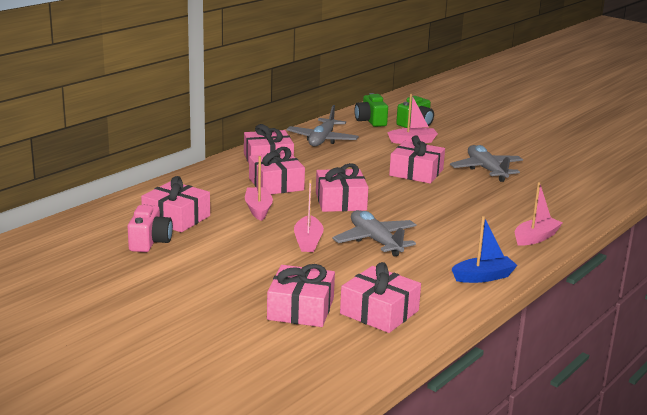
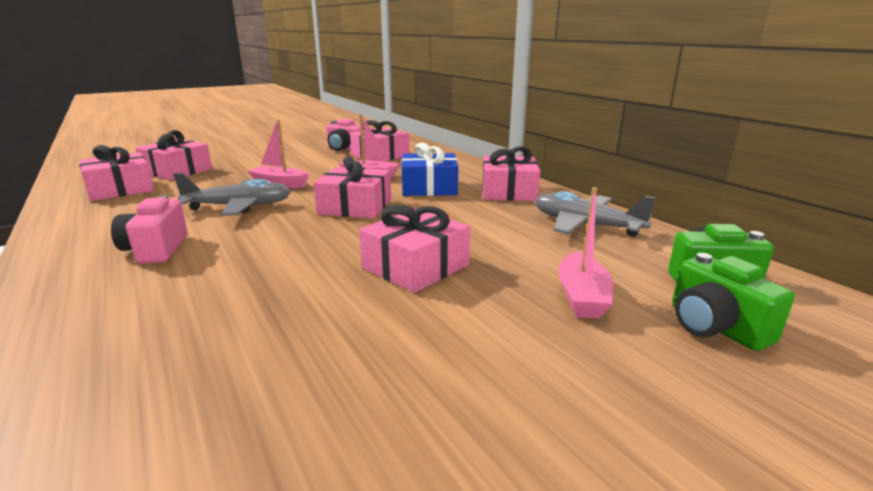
camera: 110 degrees right, 0 degrees up
pink gift [249,147,305,194] -> blue gift [402,142,458,196]
grey plane [450,145,523,182] -> none
blue boat [451,216,518,283] -> none
pink boat [515,182,563,246] -> none
none -> pink camera [111,195,188,264]

